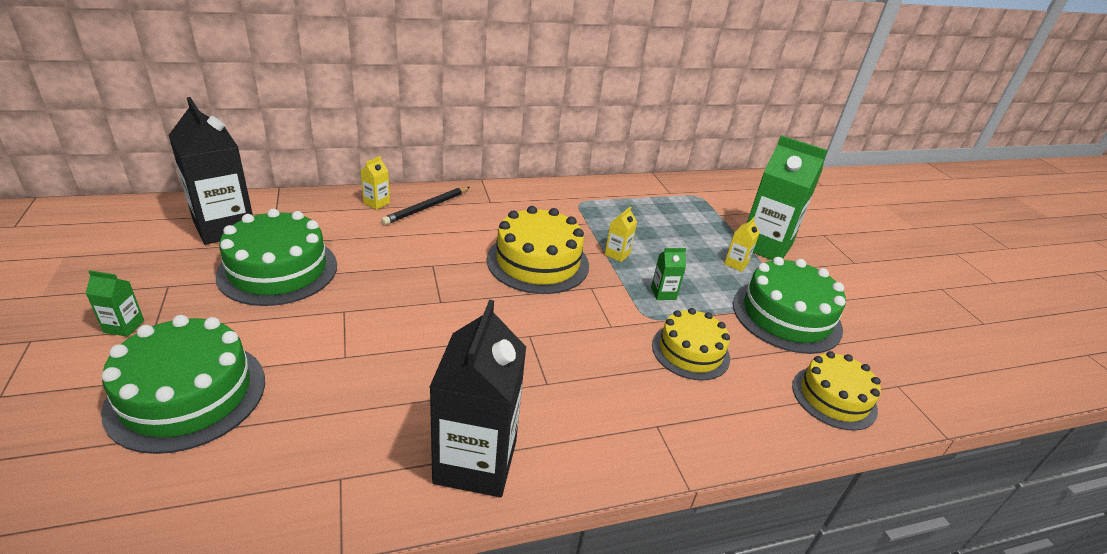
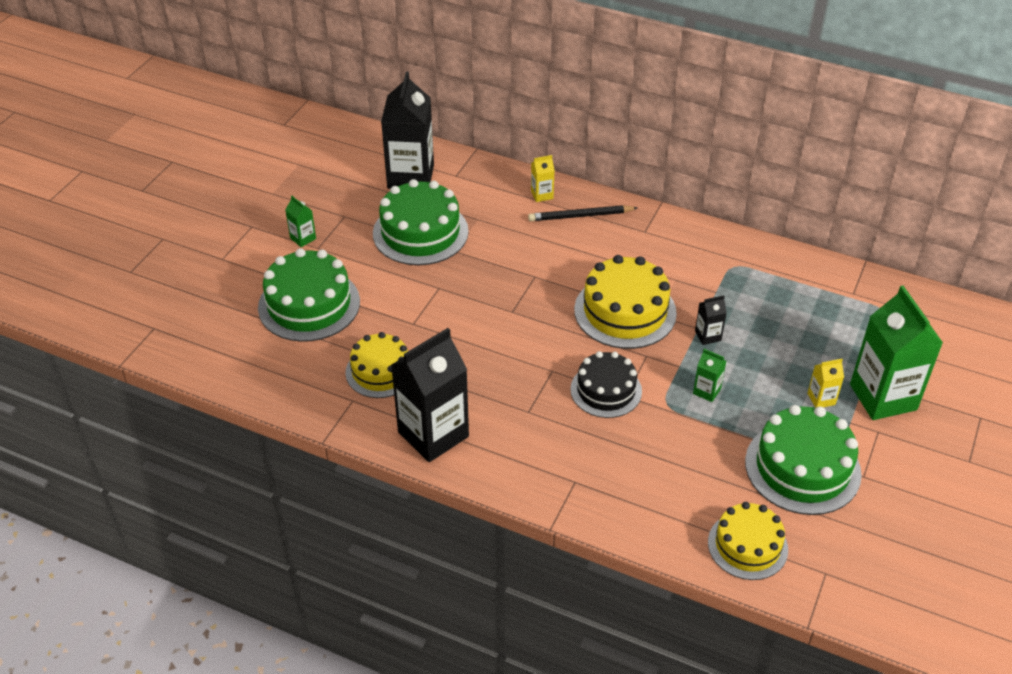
camera: 45 degrees right, 10 degrees up
yellow carton [605,207,637,262] -> black carton [695,295,727,345]
yellow cake [652,308,730,380] -> yellow cake moved to [345,332,408,398]
none -> black cake [570,351,642,418]

